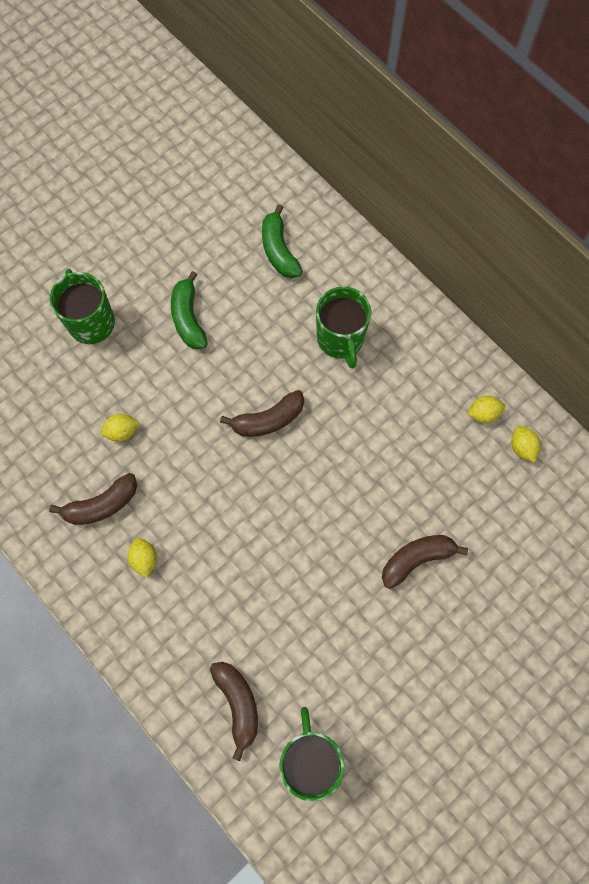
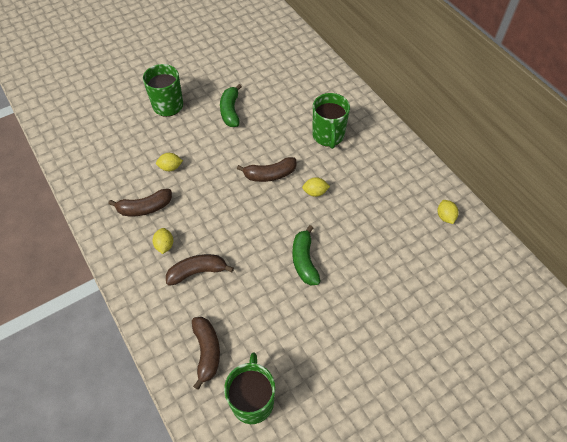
camera: 10 degrees right, 15 degrees down
green banana [262,204,303,278] -> green banana moved to [292,225,321,285]
brown banana [382,535,468,589] -> brown banana moved to [166,254,234,286]
yellow lemon [468,396,506,423] -> yellow lemon moved to [302,177,330,197]

